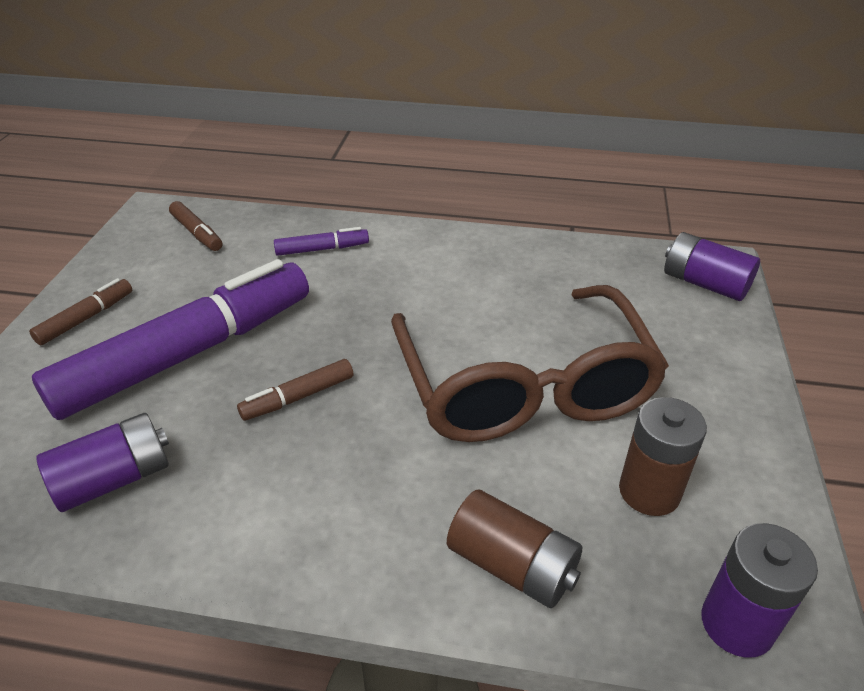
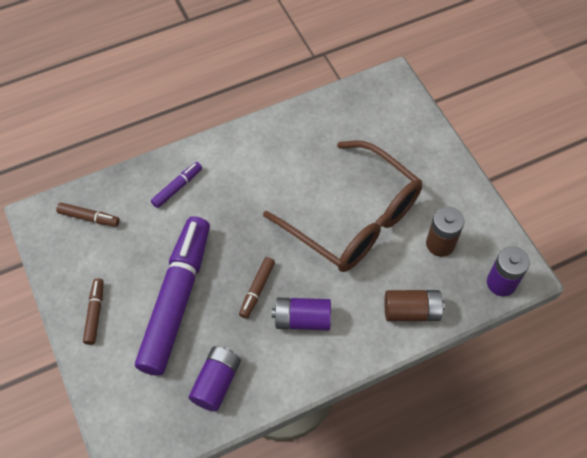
camera: 35 degrees left, 20 degrees up
purple battery [664,232,760,301] -> purple battery moved to [272,298,331,331]

